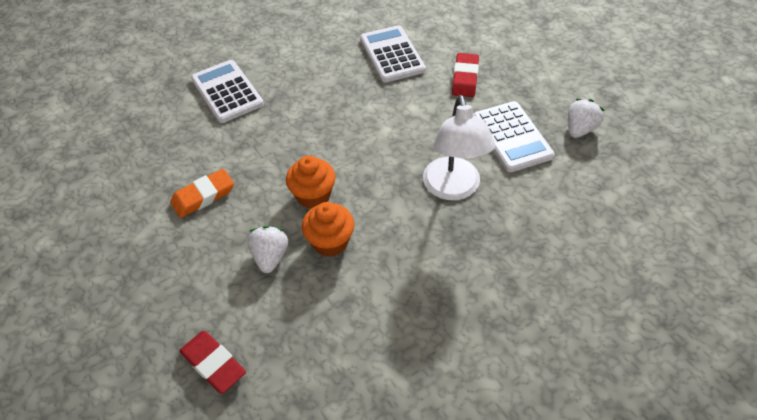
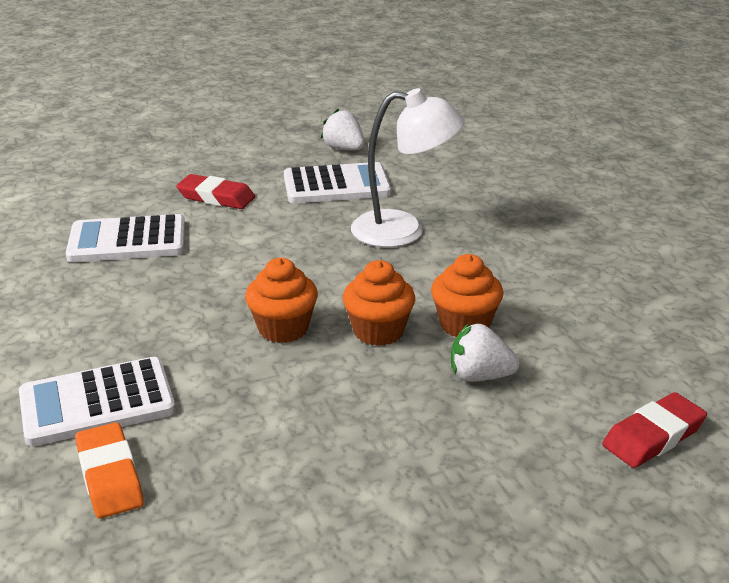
camera: 80 degrees left, 20 degrees down
orange eraser [170,169,234,218] -> orange eraser moved to [75,422,144,519]
none -> orange cupcake [245,258,318,343]

